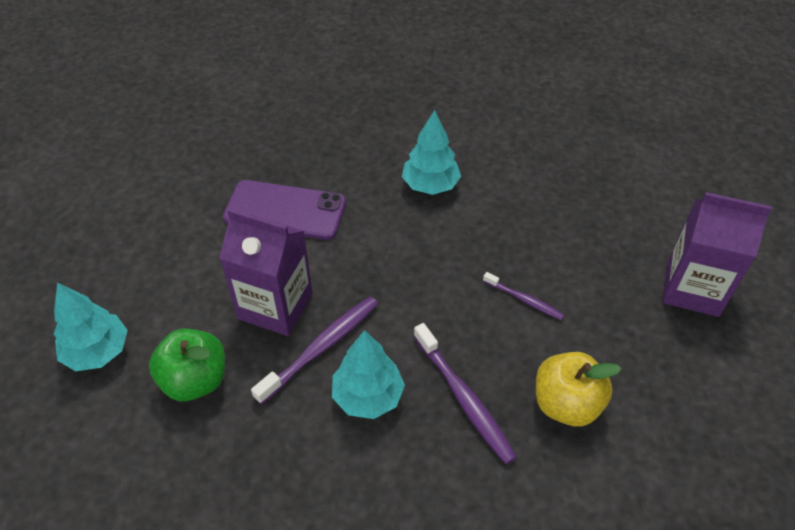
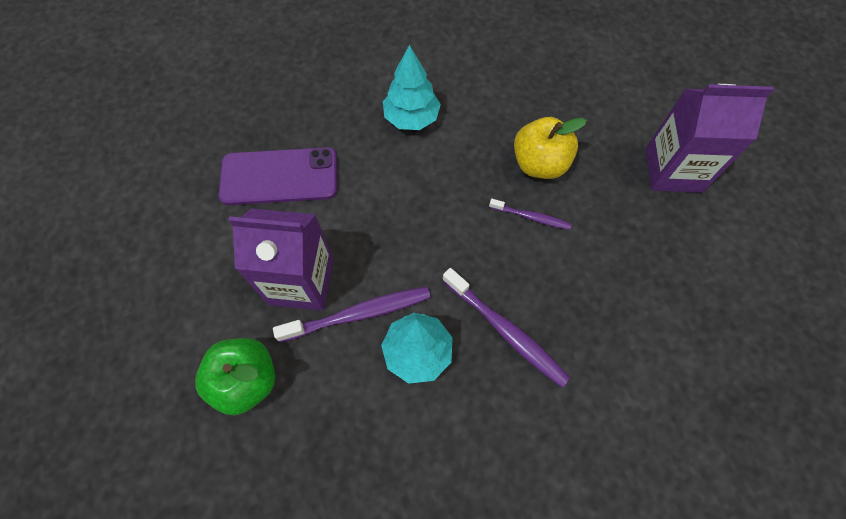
camera: 15 degrees left, 15 degrees up
turquoise tree [54,283,128,371] -> none
purple toothbrush [251,297,378,404] -> purple toothbrush turned 45 degrees clockwise [273,287,431,342]
yellow apple [536,352,621,427] -> yellow apple moved to [514,117,587,179]

